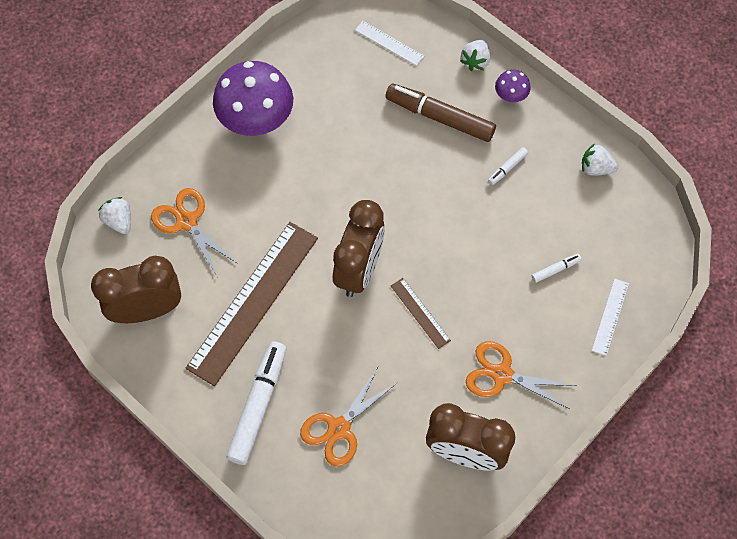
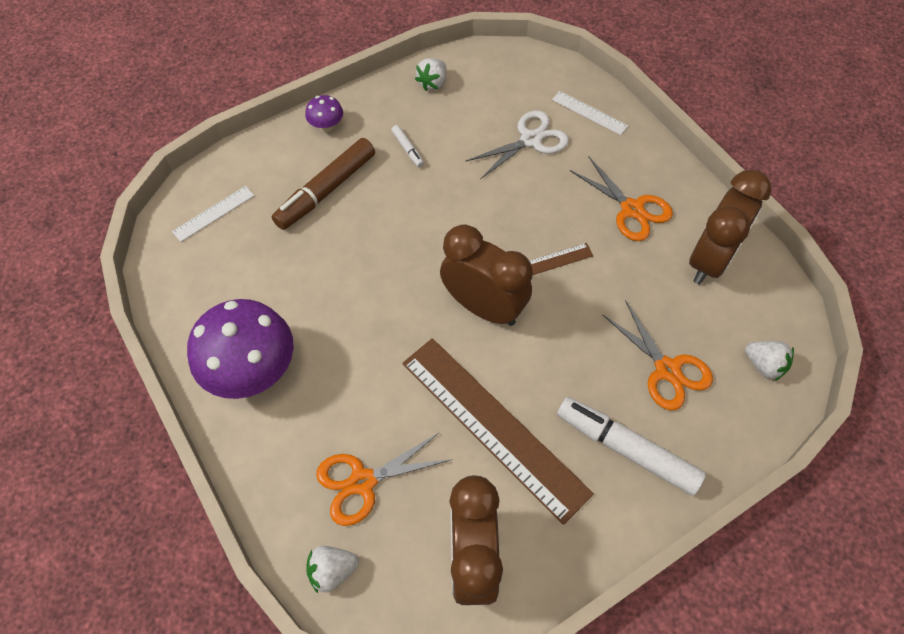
camera: 75 degrees left, 5 degrees down
white strawberry [460,40,490,71] -> white strawberry moved to [745,341,794,381]
orange scissors [466,341,577,409] -> orange scissors turned 75 degrees counterclockwise [570,156,673,241]
white marker [532,254,582,283] -> white scissors [465,110,569,179]

